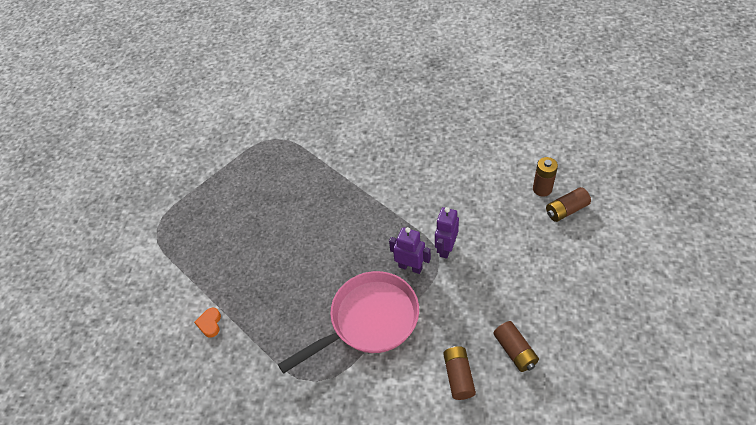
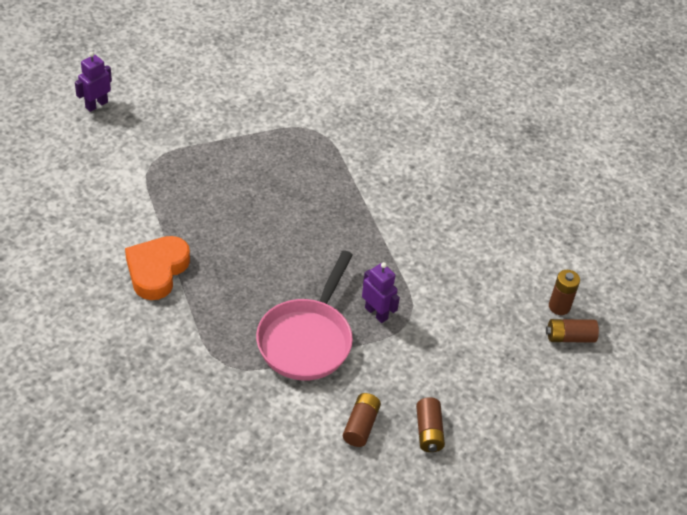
camera: 15 degrees right, 5 degrees down
orange heart [194,308,221,338] -> orange heart [125,236,190,300], size x2.33
pink pan [278,271,419,374] -> pink pan turned 120 degrees clockwise [256,250,353,380]
purple robot [435,207,459,259] -> purple robot moved to [75,52,112,112]

